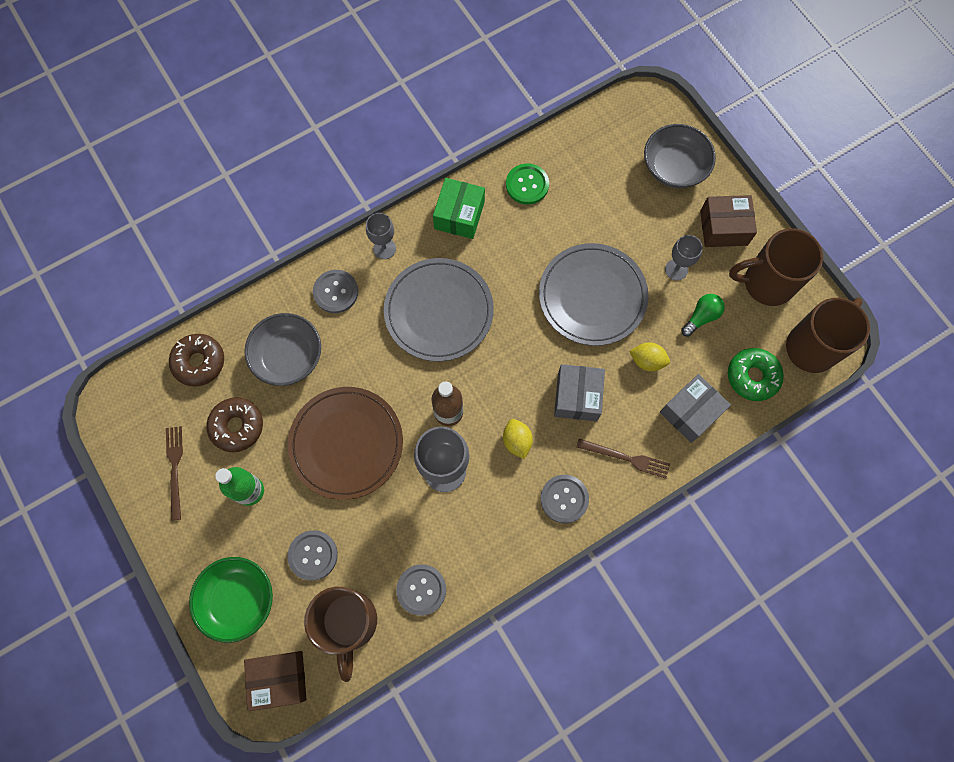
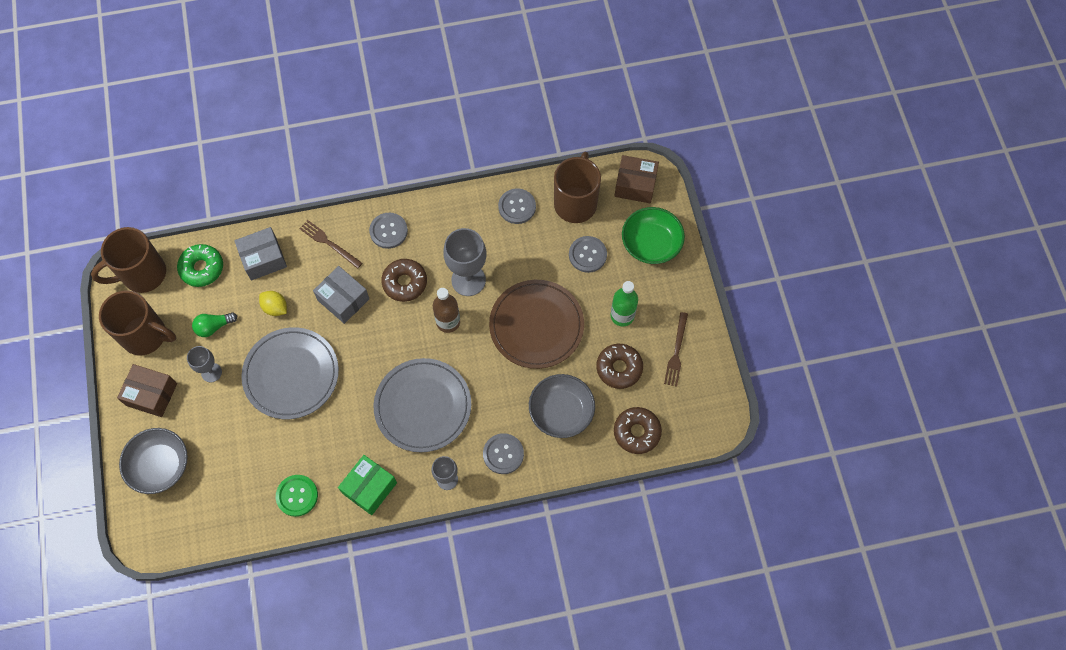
camera: 160 degrees left, 5 degrees down
yellow lemon [503,419,533,459] -> brown donut [381,259,427,302]
grey box [554,364,605,421] -> grey box turned 75 degrees counterclockwise [313,266,369,324]

